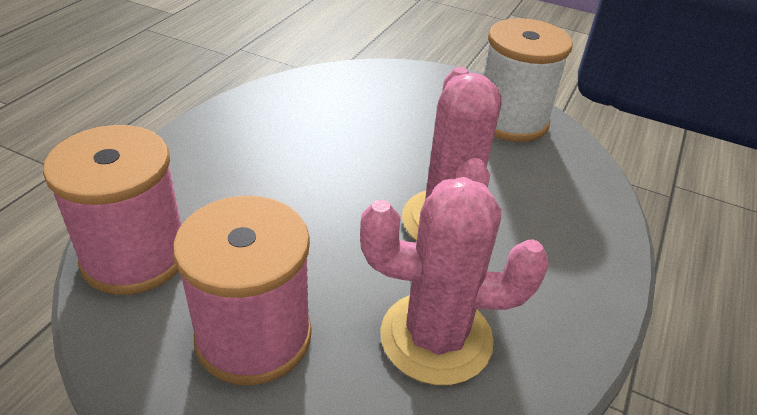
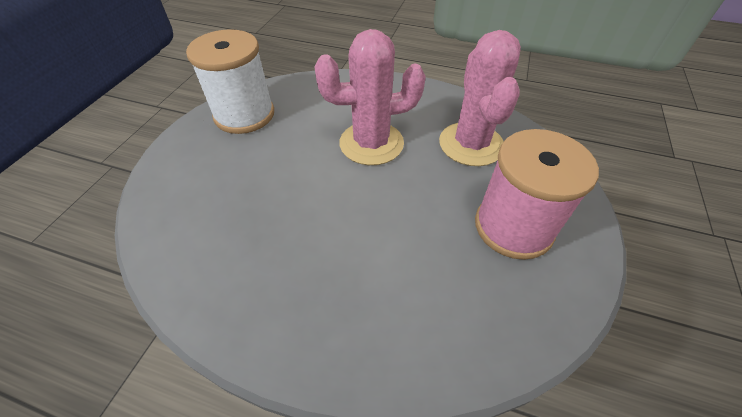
camera: 95 degrees left, 10 degrees up
pink spool [43,125,181,295] -> none

